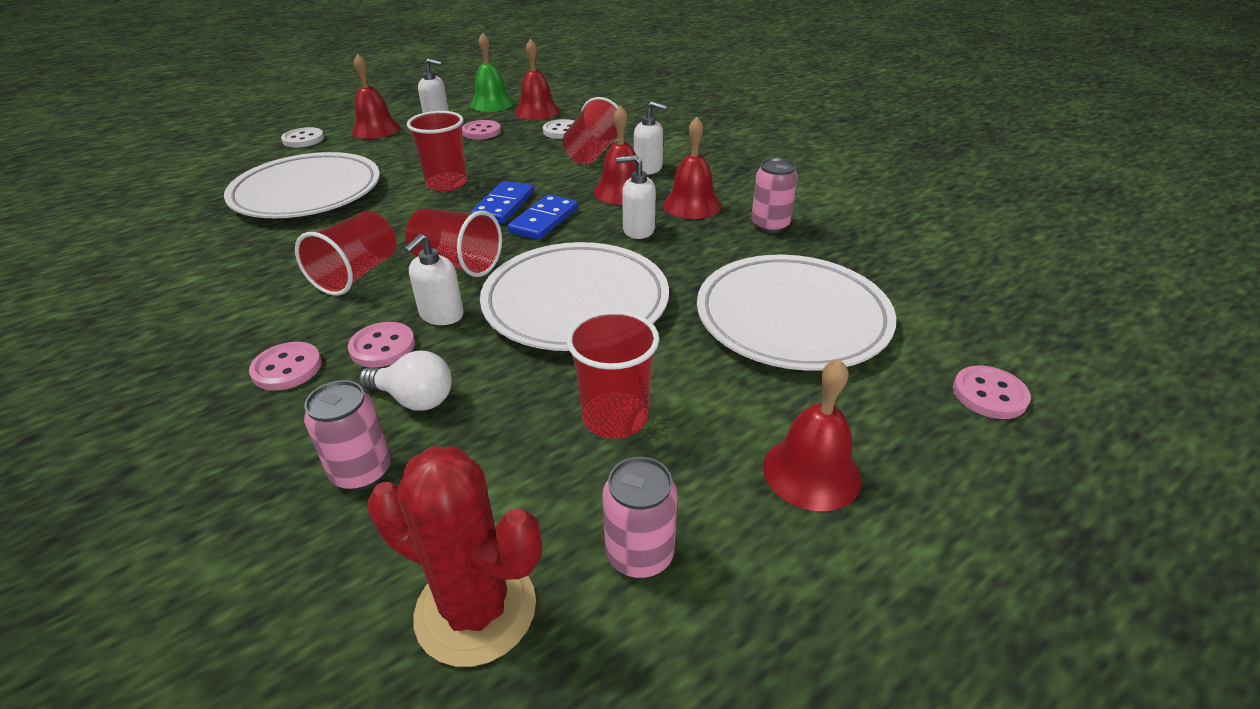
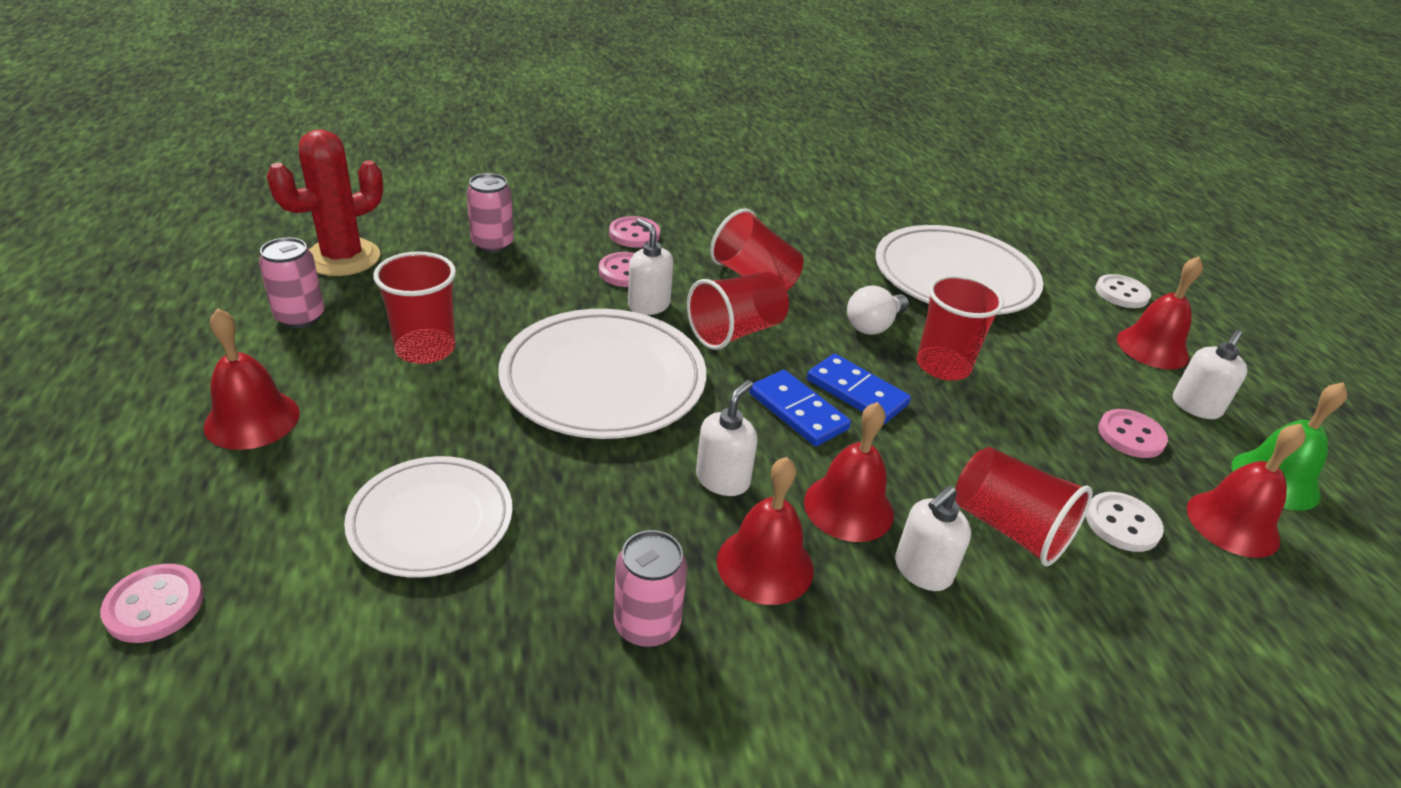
camera: 110 degrees right, 0 degrees up
white light bulb [359,351,452,411] -> white light bulb moved to [847,285,909,335]
white plate [697,255,896,371] -> white plate [344,456,513,578], size x0.64

